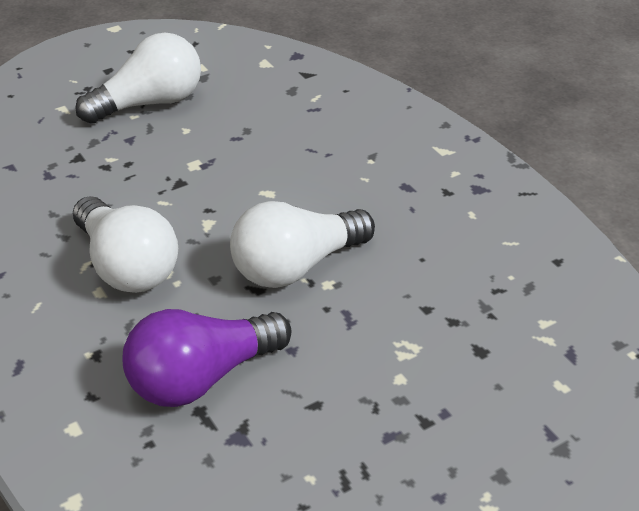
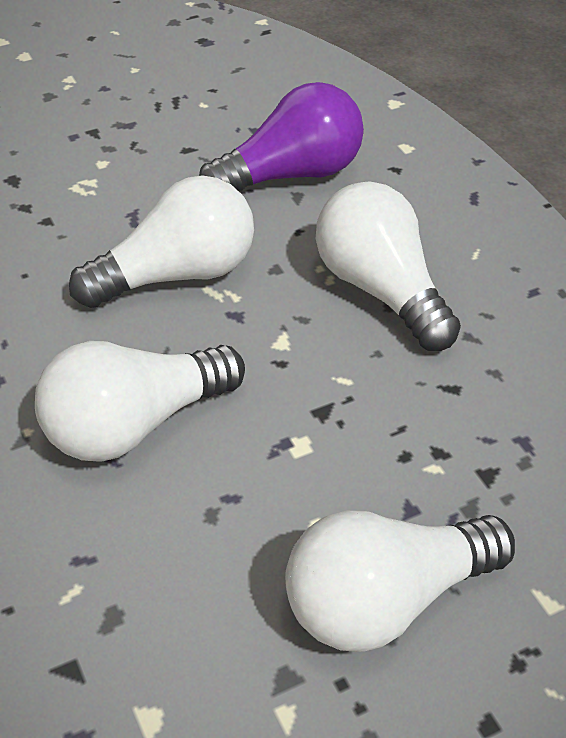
camera: 175 degrees left, 5 degrees up
none -> white light bulb [35,341,245,461]

